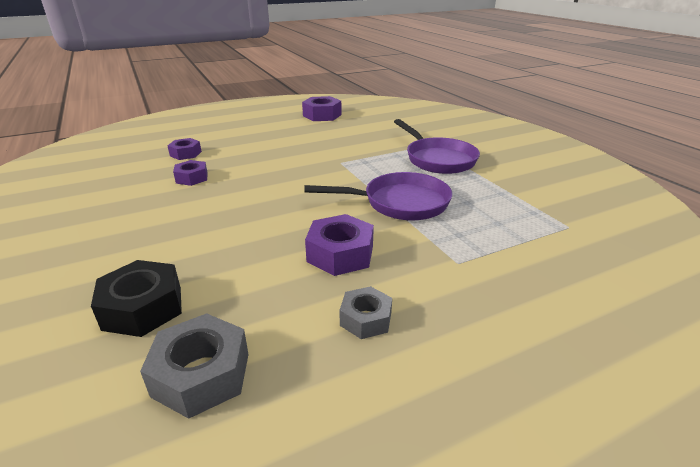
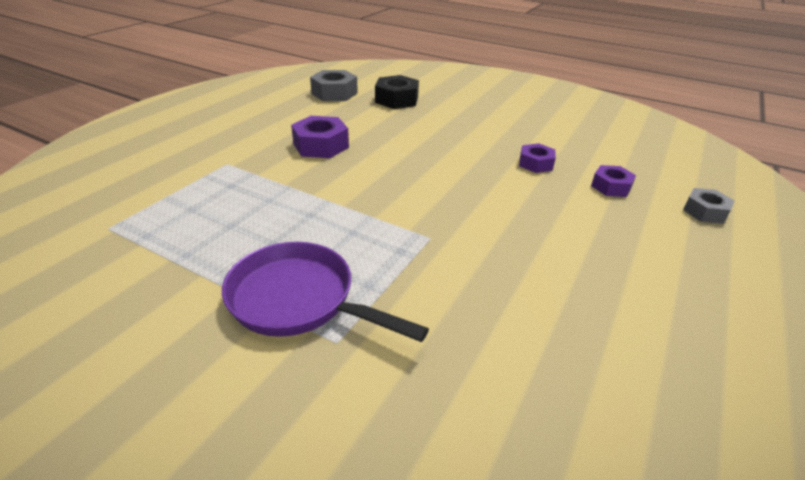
camera: 145 degrees right, 5 degrees up
purple nut [302,96,342,121] -> none
purple pan [304,172,452,220] -> none
grey nut [339,286,392,339] -> grey nut moved to [683,188,734,224]

